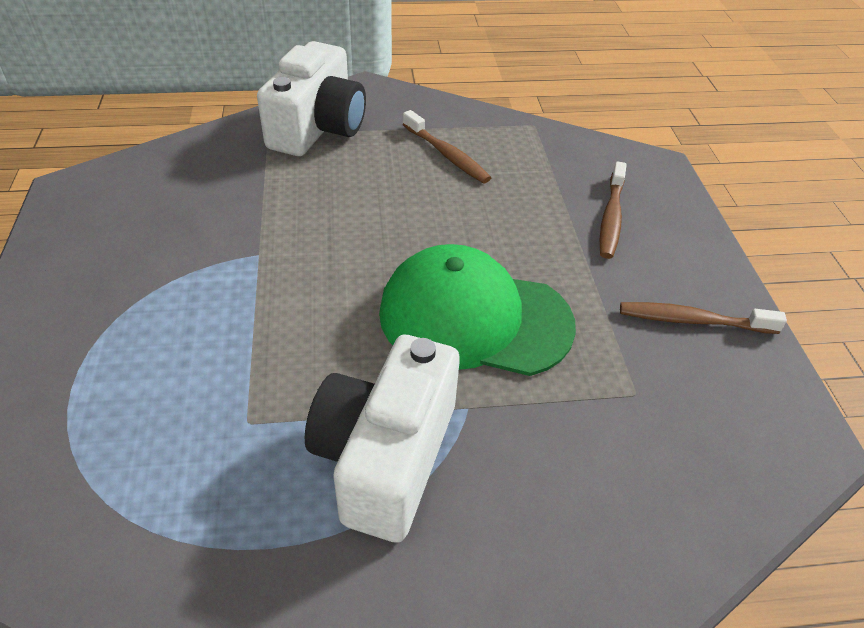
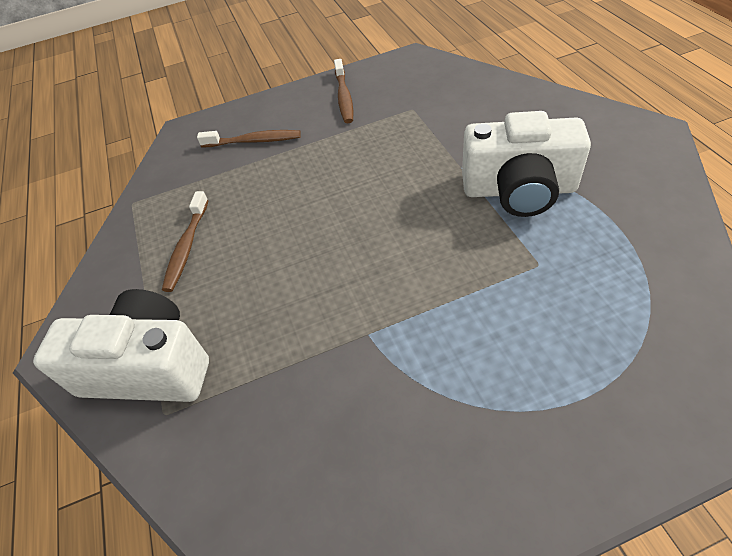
camera: 95 degrees left, 5 degrees up
green cap [379,244,576,376] -> none
brown toothbrush [403,110,491,183] -> brown toothbrush turned 150 degrees clockwise [162,191,209,292]

